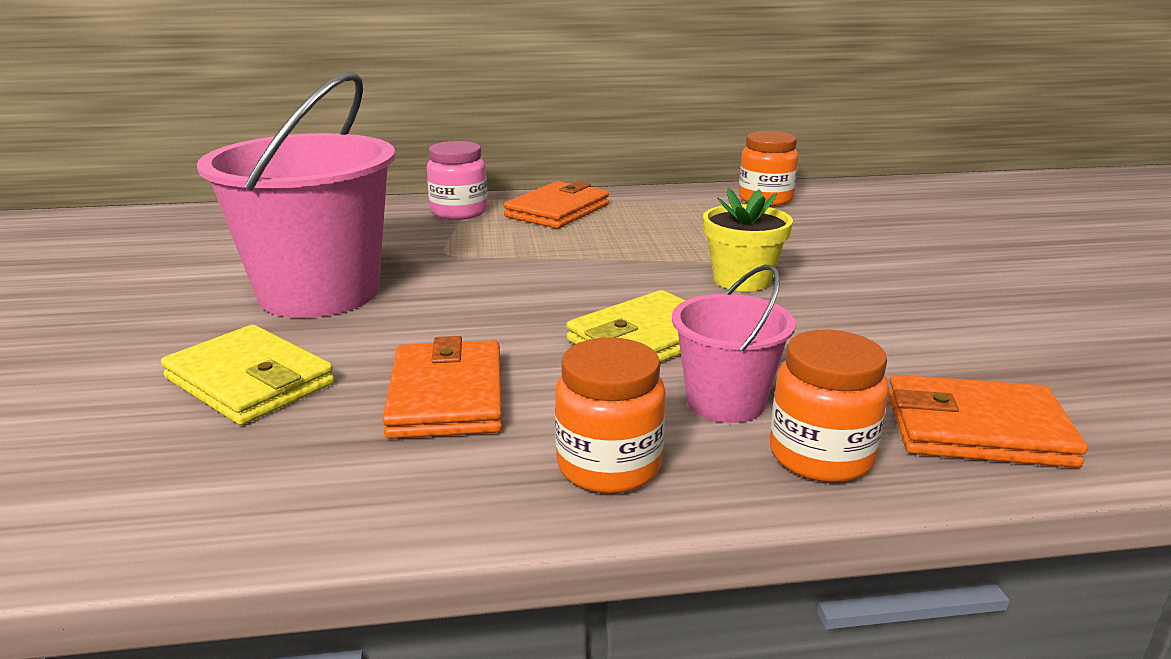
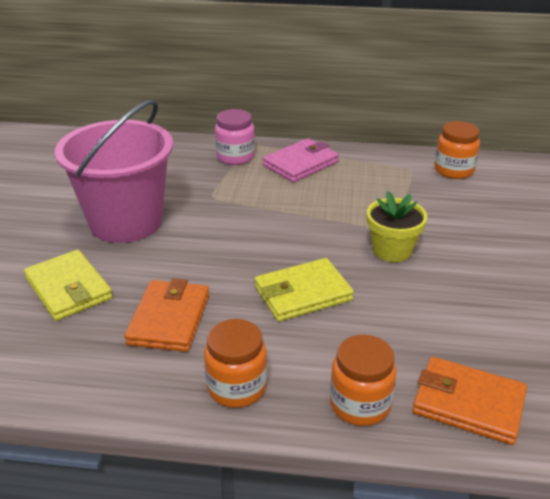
camera: 15 degrees right, 10 degrees up
orange wallet [504,181,609,228] -> pink wallet [263,138,339,182]
pink bucket [672,265,796,423] -> none

